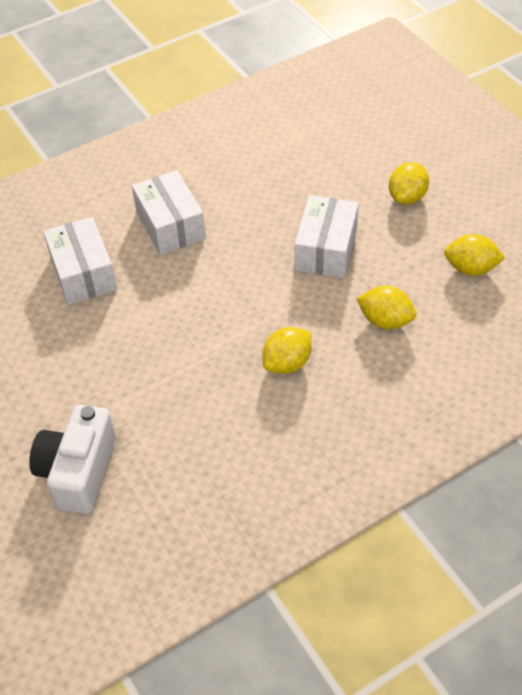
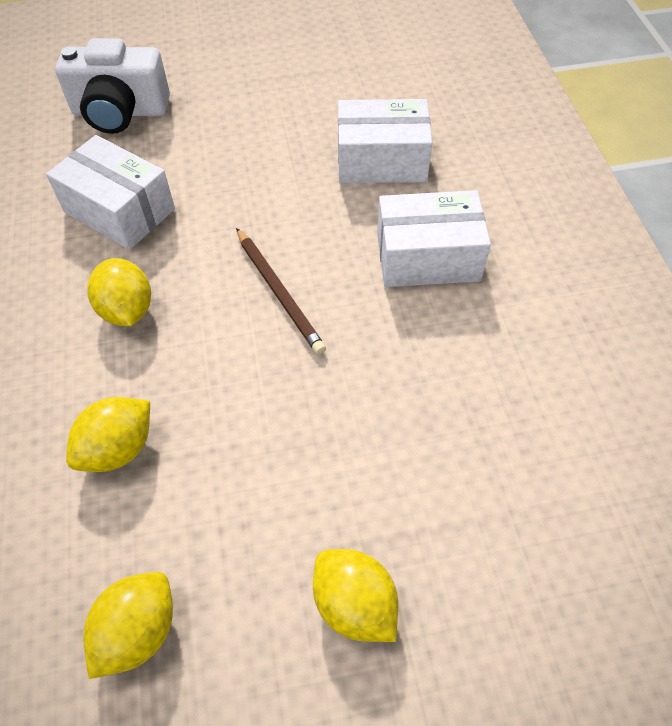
camera: 110 degrees right, 5 degrees up
white camera [29,405,116,514] -> white camera turned 150 degrees clockwise [55,38,170,134]
white box [294,195,359,278] -> white box moved to [46,135,175,250]
none -> brown pencil [236,228,326,355]

